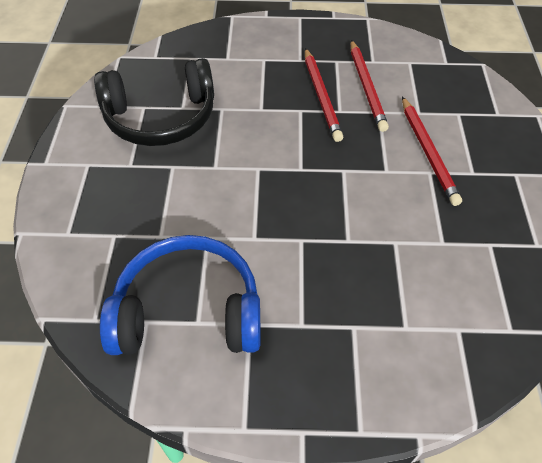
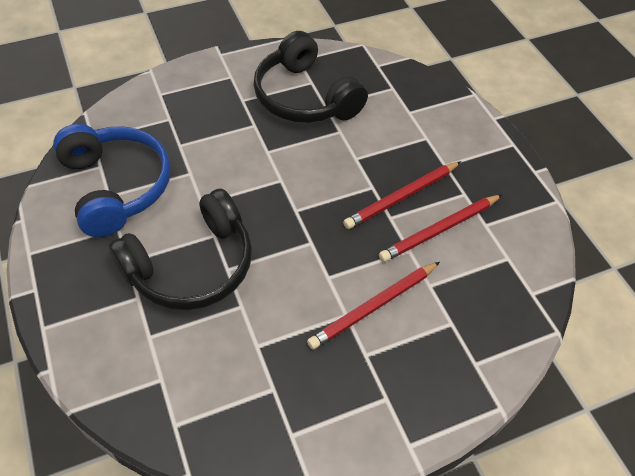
camera: 65 degrees right, 0 degrees up
none -> black headphones [108,189,252,310]

